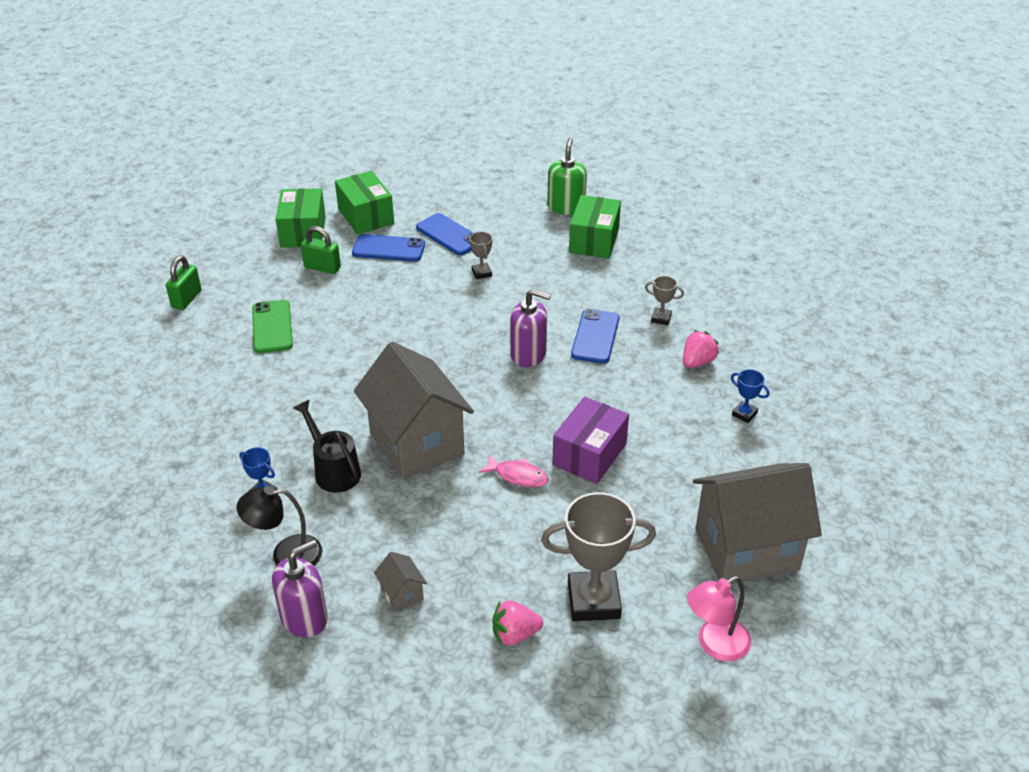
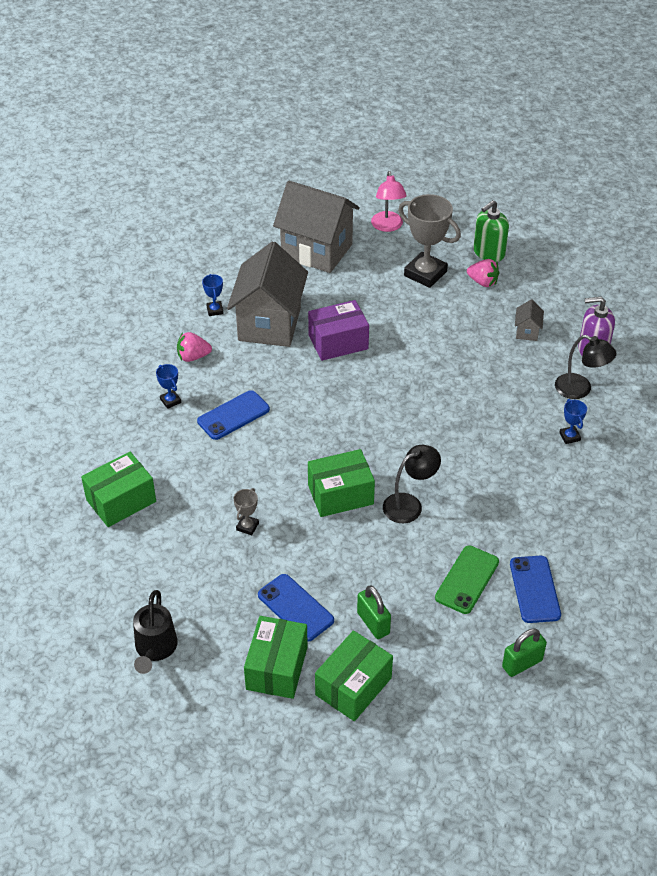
camera: 140 degrees left, 5 degrees up
black watering can [293,400,361,493] -> black watering can moved to [133,590,178,674]
grey house [354,342,474,480] -> grey house moved to [227,241,308,347]
blue phone [416,213,473,255] -> blue phone moved to [510,556,561,623]
pink fish [479,454,548,488] -> none
purple soap dispenser [510,289,551,367] -> none
green soap dispenser [547,137,587,215] -> green soap dispenser moved to [473,200,509,262]
grey trophy [645,276,684,325] -> blue trophy [156,364,181,409]
pink lamp [687,576,751,662] -> pink lamp turned 75 degrees clockwise [371,171,407,232]
none -> green box [308,449,375,517]
none -> black lamp [383,445,441,523]

